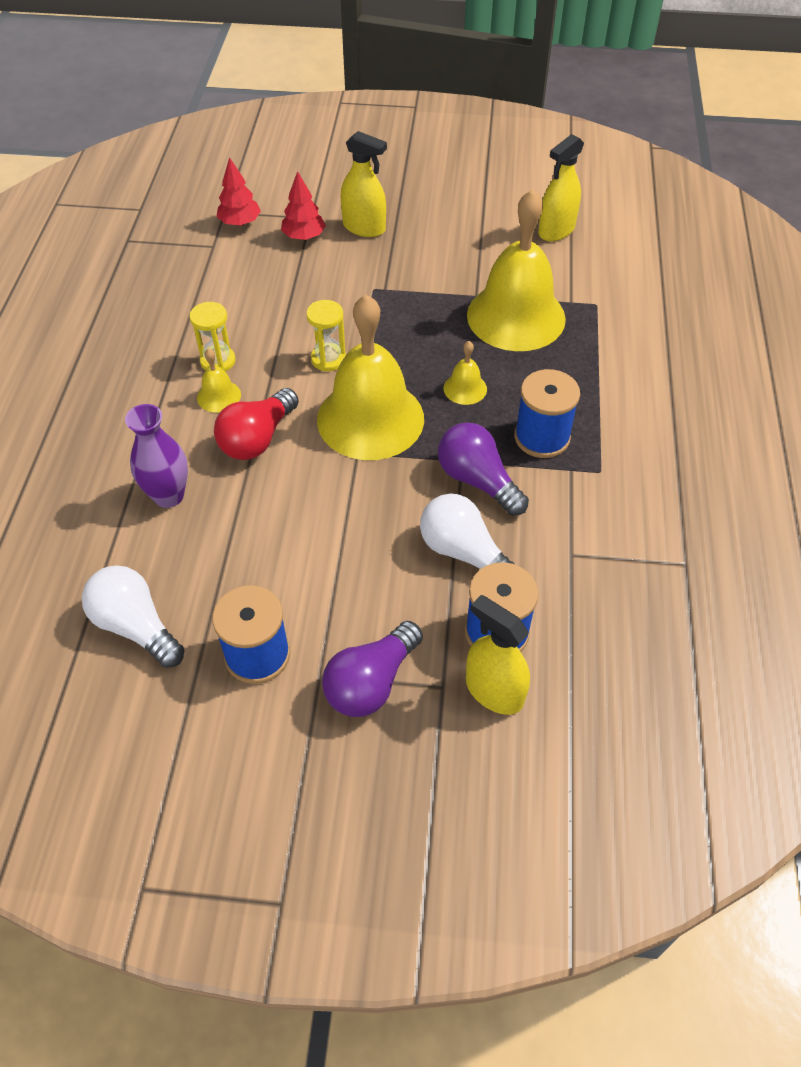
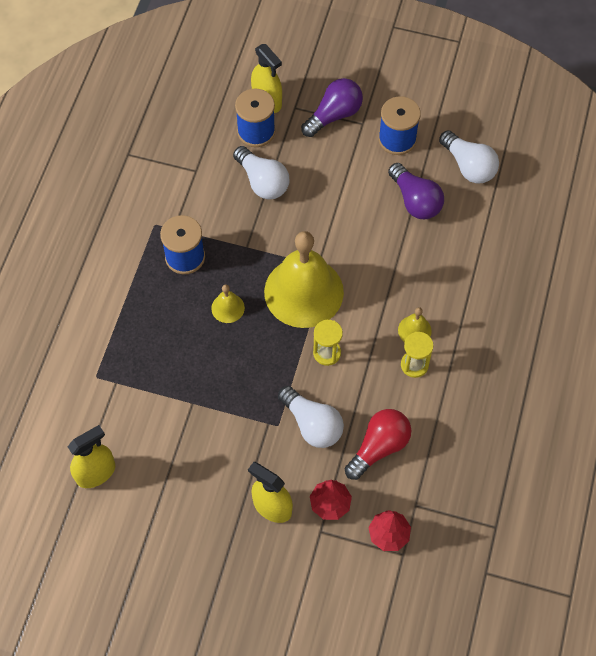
camera: 170 degrees left, 10 degrees up
purple vase [125,404,188,508] -> none
red light bulb [214,388,299,460] -> red light bulb moved to [345,409,411,480]
purple light bulb [438,422,529,516] -> purple light bulb moved to [388,163,444,219]
yellow bell [467,189,566,351] -> none
none -> white light bulb [278,386,344,448]

